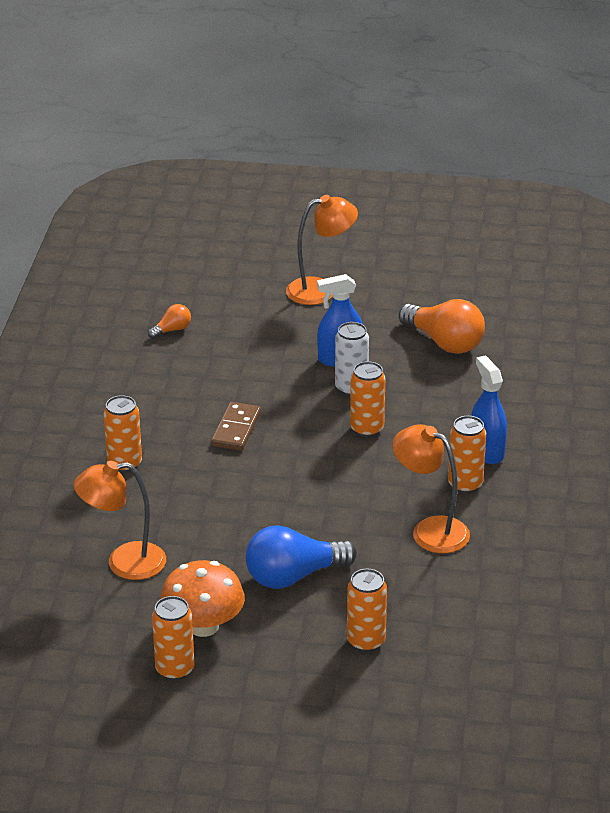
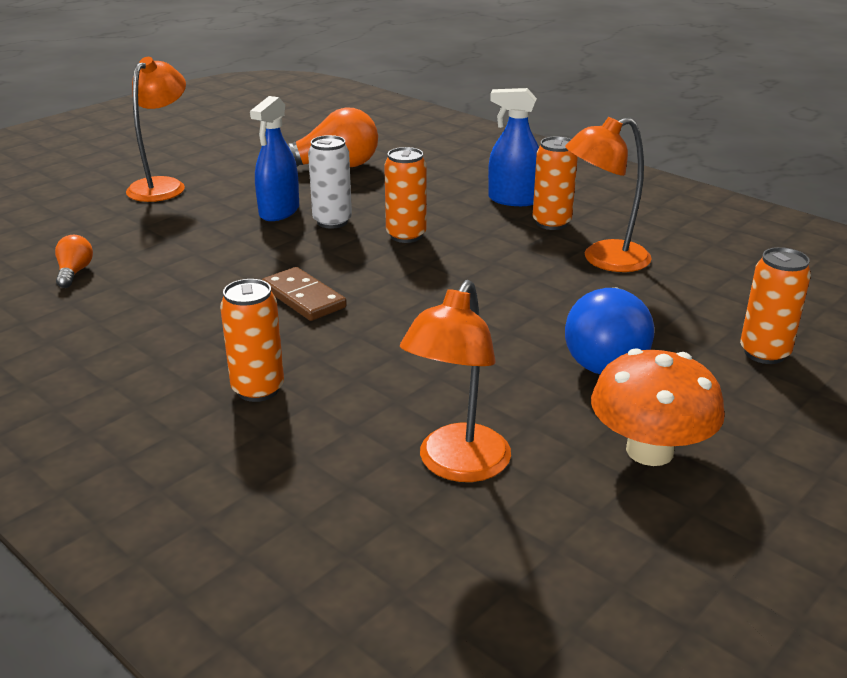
camera: 55 degrees left, 5 degrees down
orange can [152,596,194,681] -> none

